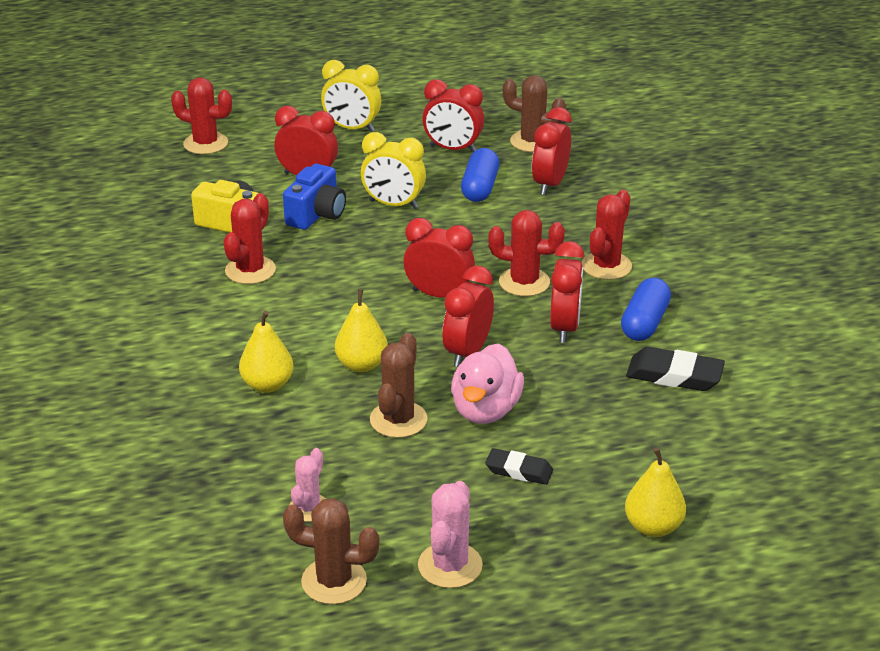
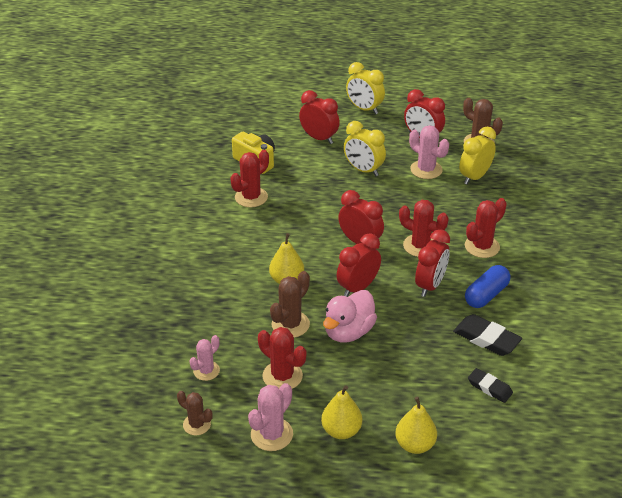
camera: 20 degrees right, 5 degrees up
red cactus [171,77,232,154] -> red cactus moved to [258,327,306,389]
yellow pear [239,311,294,393] -> yellow pear moved to [321,385,362,439]
blue camera [283,164,346,230] -> none
brown cactus [283,498,379,604] -> brown cactus [177,391,213,435], size x0.66
blue capsule [461,148,499,202] -> pink cactus [409,125,449,179]
black eraser [485,448,553,485] -> black eraser moved to [468,368,513,403]
red clock [532,107,571,195] -> yellow clock [459,127,496,185]

